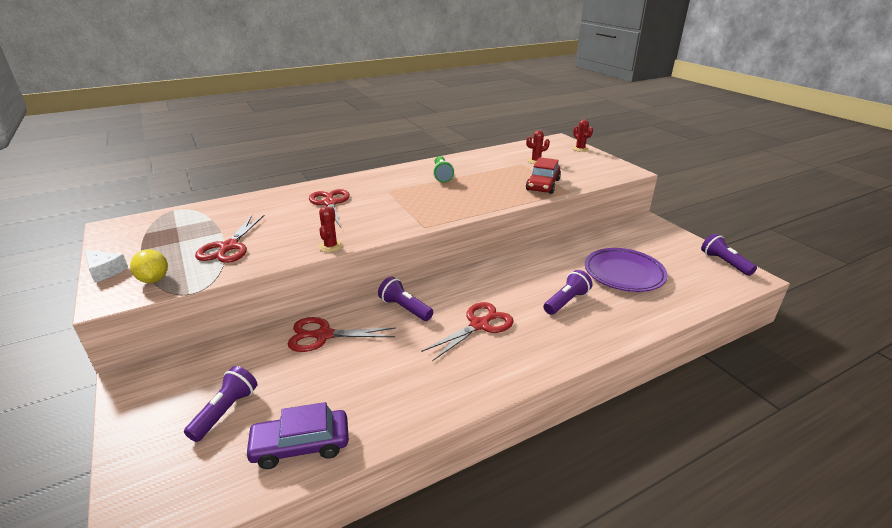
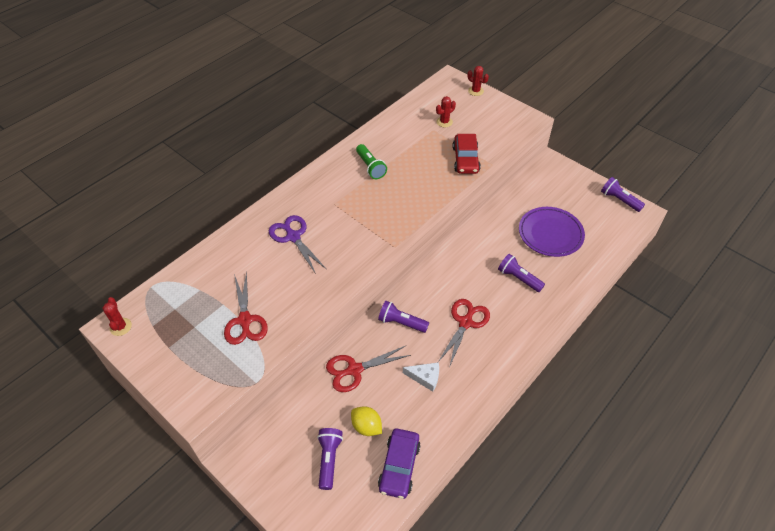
camera: 20 degrees left, 20 degrees up
white cheese [85,250,128,282] -> white cheese moved to [403,362,439,392]
yellow lemon [130,249,168,283] -> yellow lemon moved to [351,407,382,436]
purple car [244,402,349,469] -> purple car turned 45 degrees counterclockwise [378,429,421,499]
red scissors [309,189,350,228] -> purple scissors [269,215,326,274]
red cactus [319,206,343,252] -> red cactus moved to [102,297,132,336]
purple flashlight [543,270,593,315] -> purple flashlight turned 75 degrees counterclockwise [498,254,545,292]

